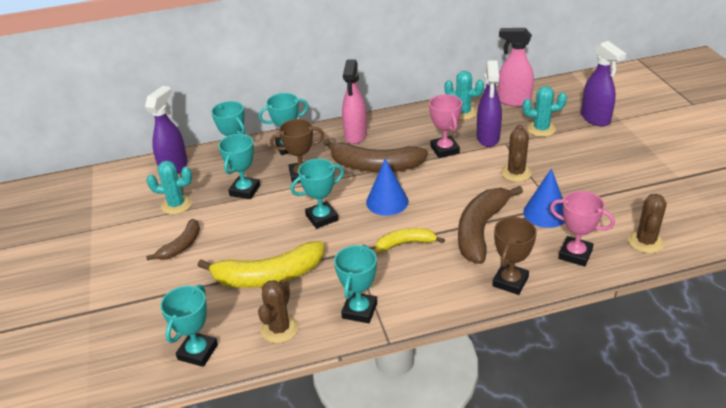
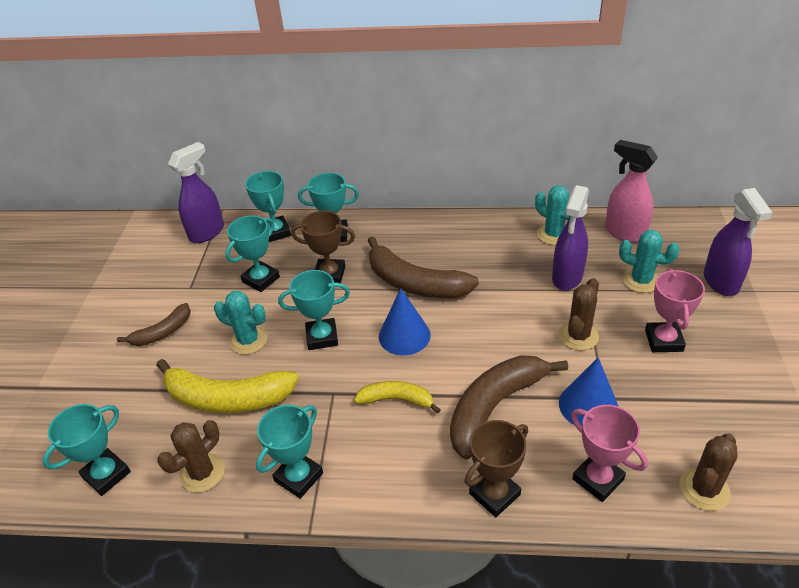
camera: 20 degrees right, 5 degrees up
turquoise cactus [146,161,192,215] -> turquoise cactus moved to [214,291,267,355]
pink spray bottle [342,59,367,144] -> none
pink trophy [429,94,462,158] -> pink trophy moved to [645,269,705,352]

